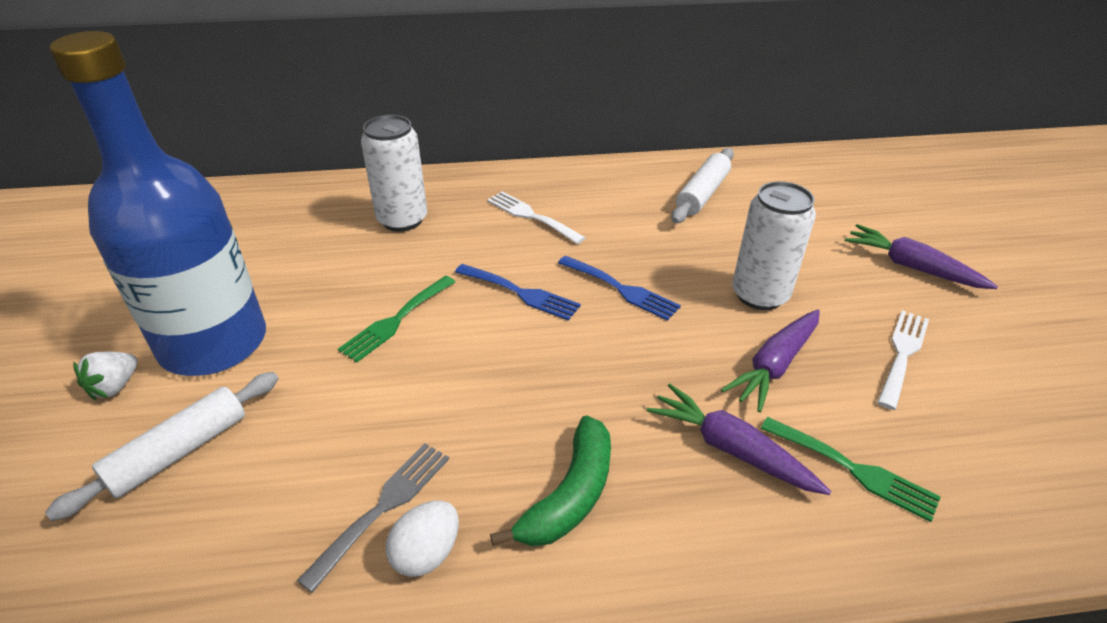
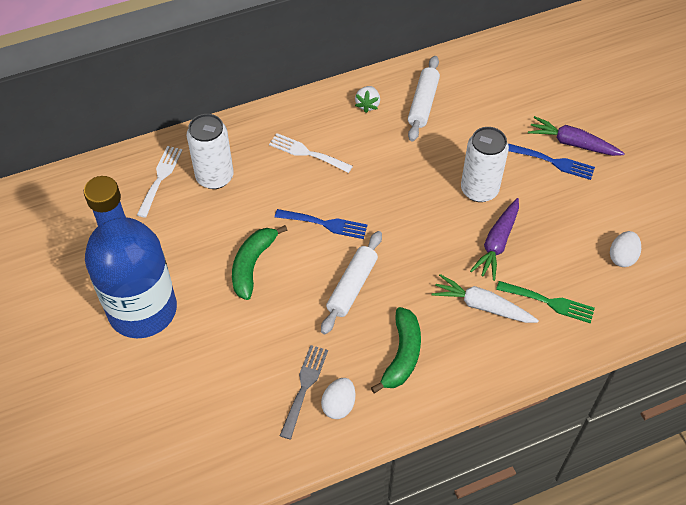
camera: 15 degrees left, 15 degrees up
white rolling pin [45,372,279,521] -> white rolling pin moved to [321,231,382,334]
white strawberry [73,352,138,400] -> white strawberry moved to [355,86,380,113]
green fork [338,276,455,363] -> green banana [232,225,287,300]
blue fork [558,256,681,321] -> blue fork moved to [508,143,595,180]
purple carrot [647,384,831,495] -> white carrot [431,274,539,323]
white fork [877,310,929,410] -> white fork moved to [137,146,183,218]
none -> white egg [610,231,641,267]

